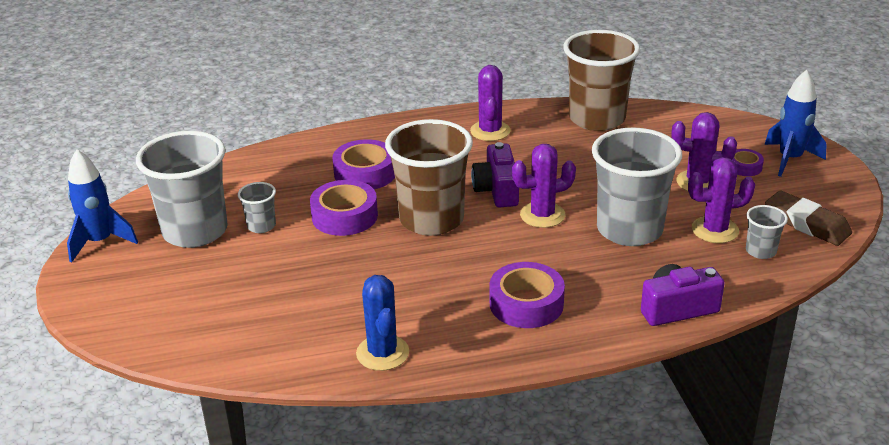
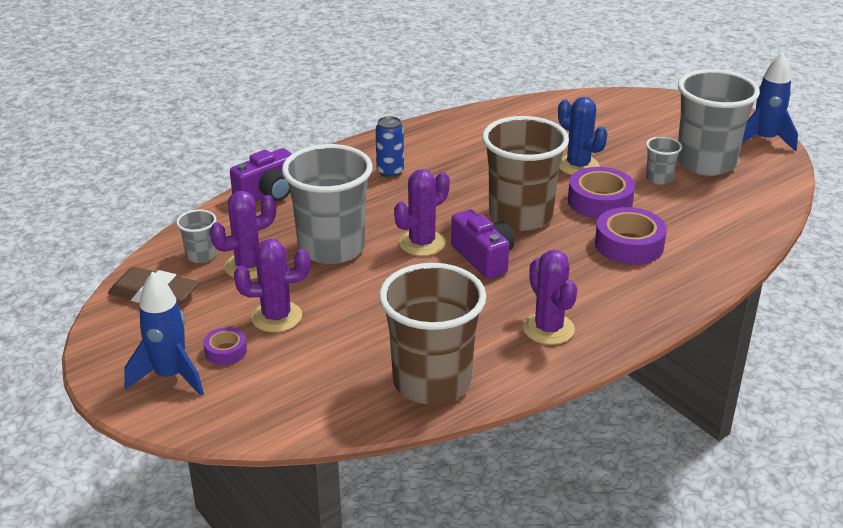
camera: 155 degrees right, 0 degrees up
blue cactus [356,275,409,371] -> blue cactus moved to [558,97,608,175]
purple tape [490,262,565,328] -> blue can [375,116,404,178]

